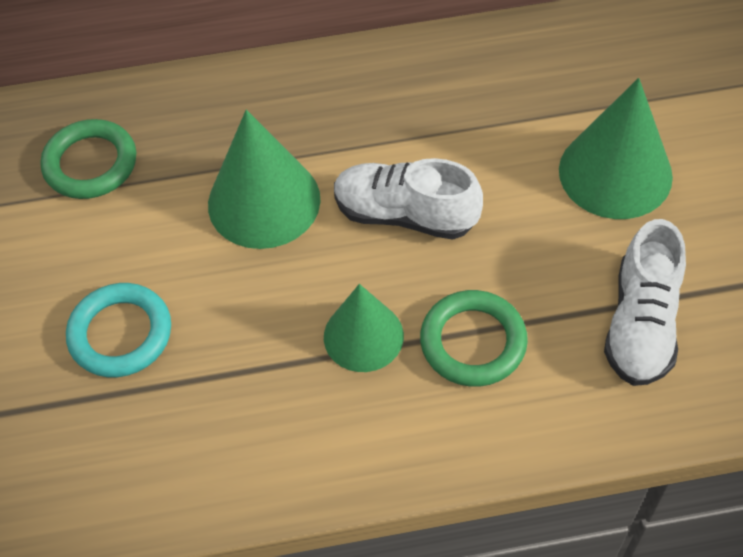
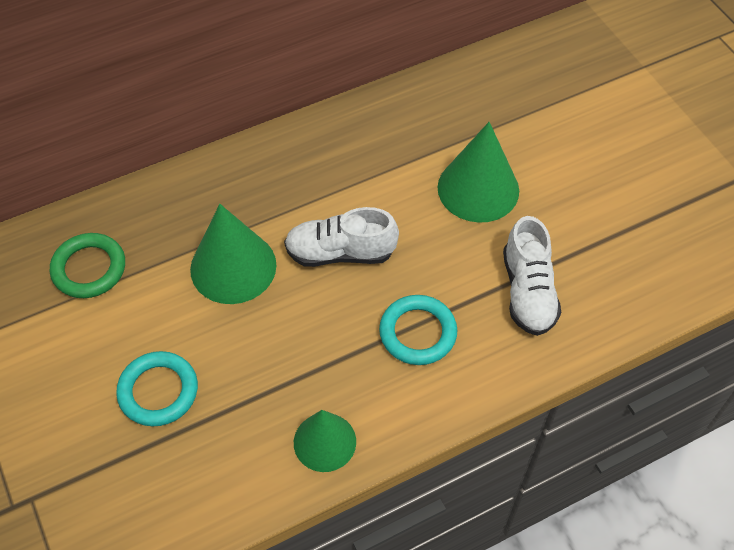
camera: 20 degrees left, 0 degrees up
green cone [324,284,404,372] -> green cone moved to [294,410,356,472]
green ring [420,290,528,387] -> turquoise ring [379,295,457,365]

